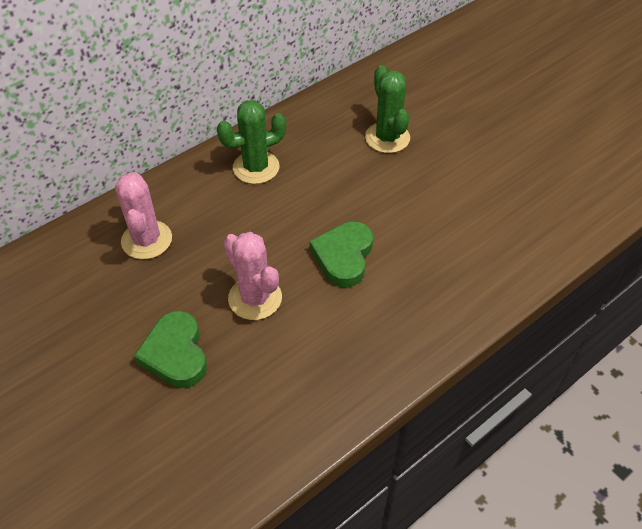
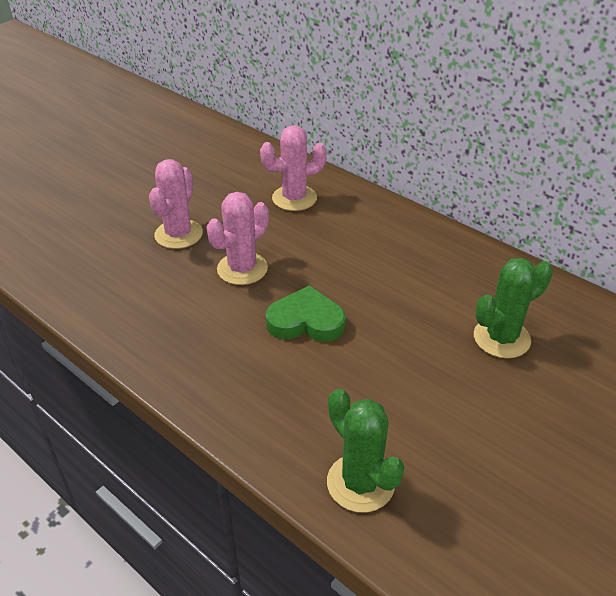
camera: 80 degrees right, 10 degrees down
green heart [134,311,207,388] -> pink cactus [149,159,203,249]
green cactus [217,100,286,184] -> green cactus moved to [327,389,404,513]

